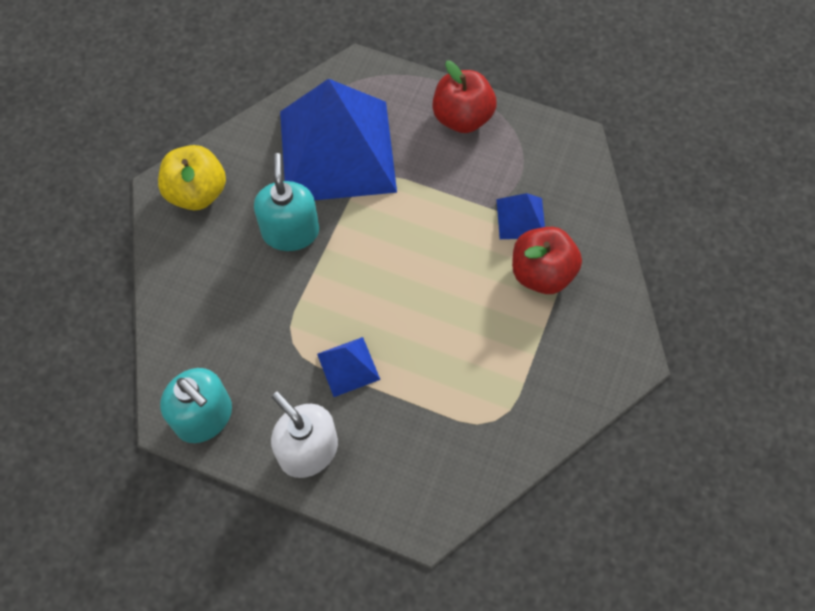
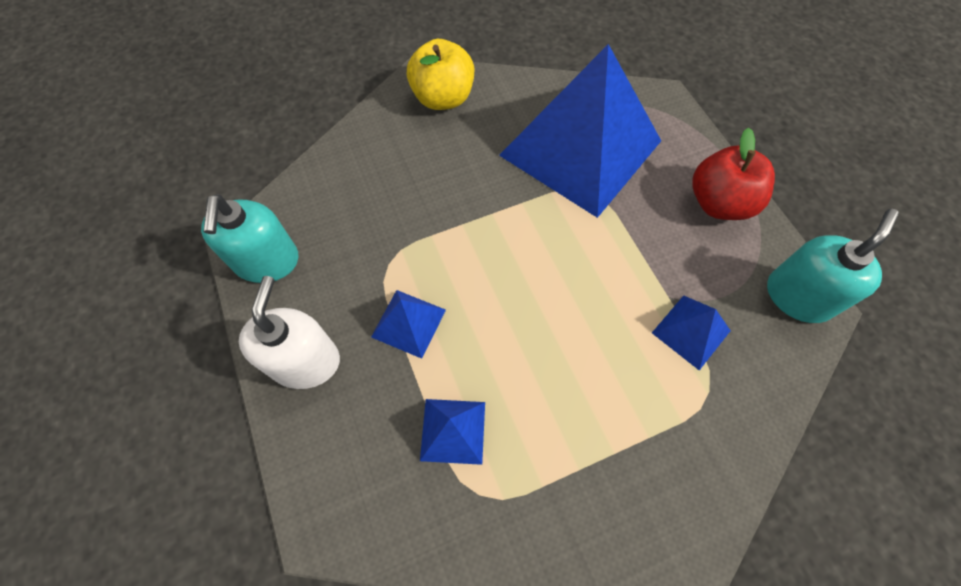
camera: 45 degrees right, 0 degrees up
turquoise soap dispenser [254,153,319,251] -> turquoise soap dispenser moved to [767,209,899,323]
red apple [512,227,582,294] -> none
none -> blue pyramid [420,399,485,465]

